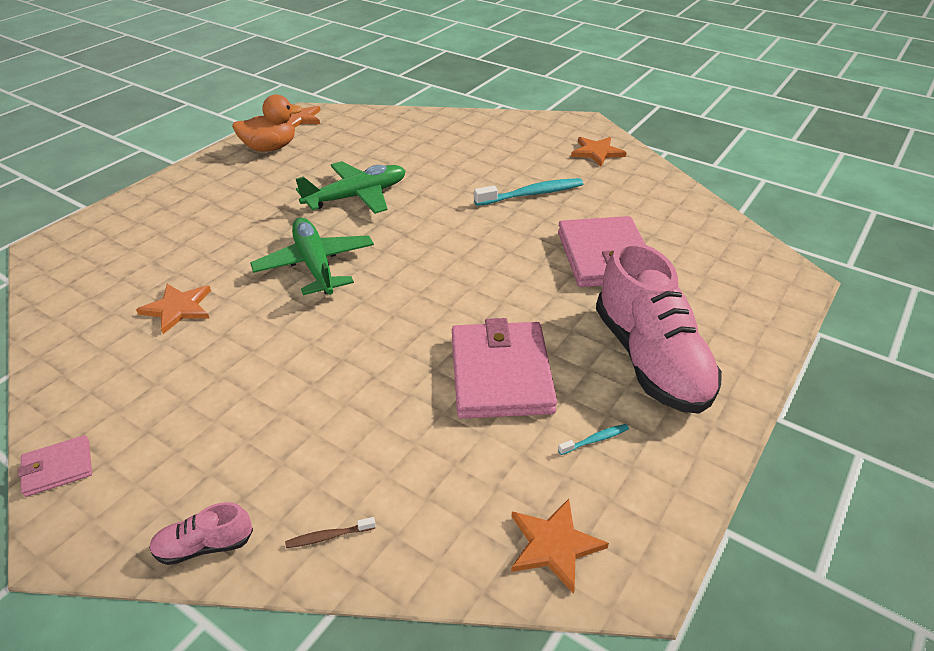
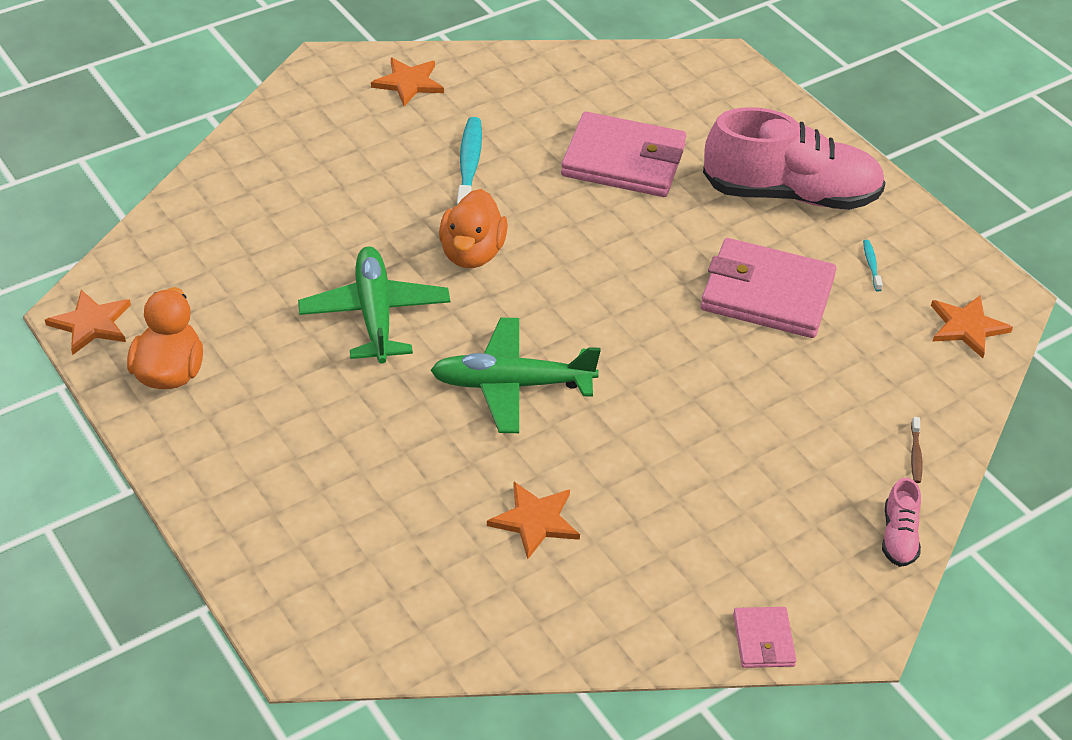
camera: 70 degrees left, 5 degrees up
none -> orange duck [439,189,508,268]

